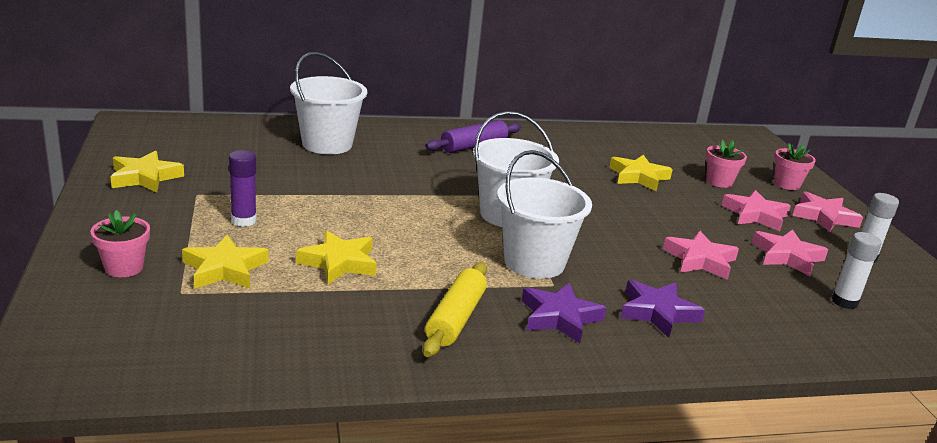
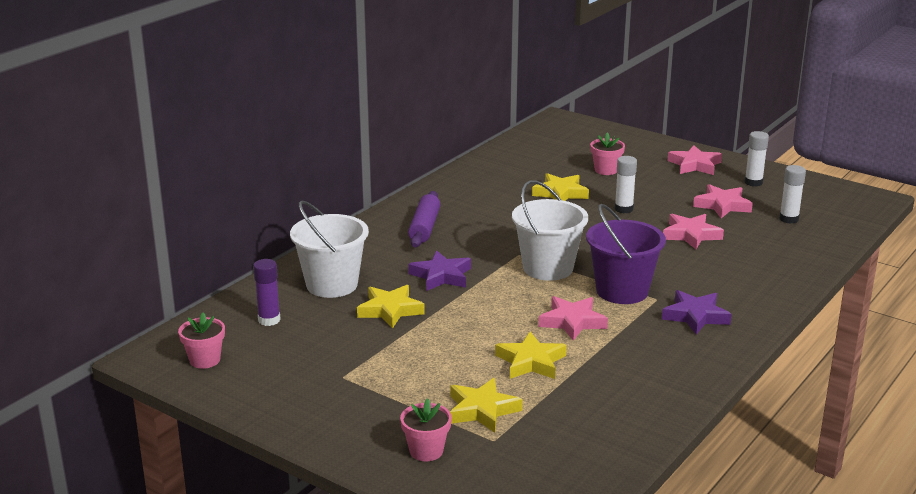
camera: 40 degrees left, 0 degrees up
yellow star [110,151,184,193] -> yellow star moved to [357,285,425,329]
purple glue stick [229,150,257,227] -> purple glue stick moved to [253,259,281,326]
yellow rolling pin [423,262,487,357] -> none
white bucket [497,150,592,279] -> purple bucket [586,204,666,304]
purple star [620,280,705,338] -> purple star moved to [408,251,471,291]
pink star [722,190,791,231] -> pink star moved to [539,296,608,341]
pink flower pot [774,143,816,190] -> pink flower pot moved to [178,312,225,369]
none -> white glue stick [614,156,637,213]

